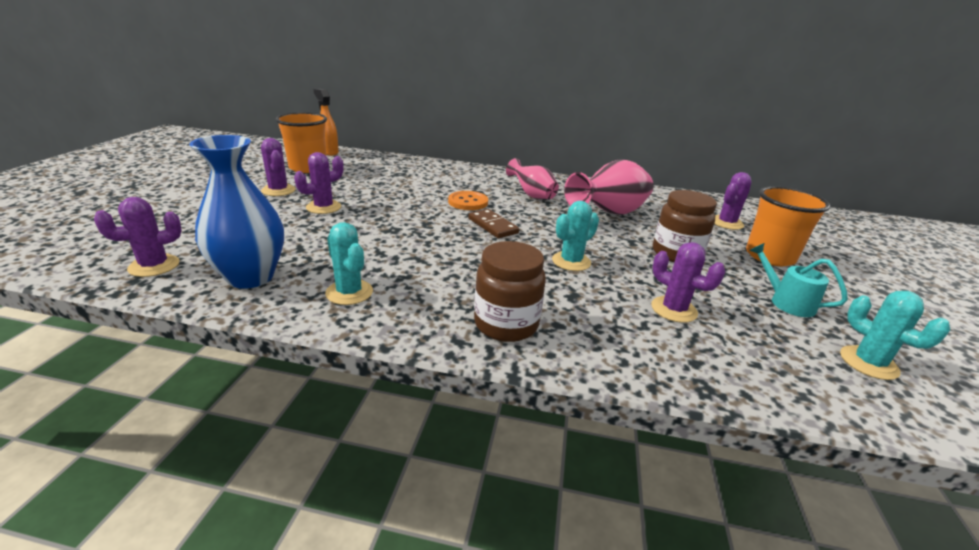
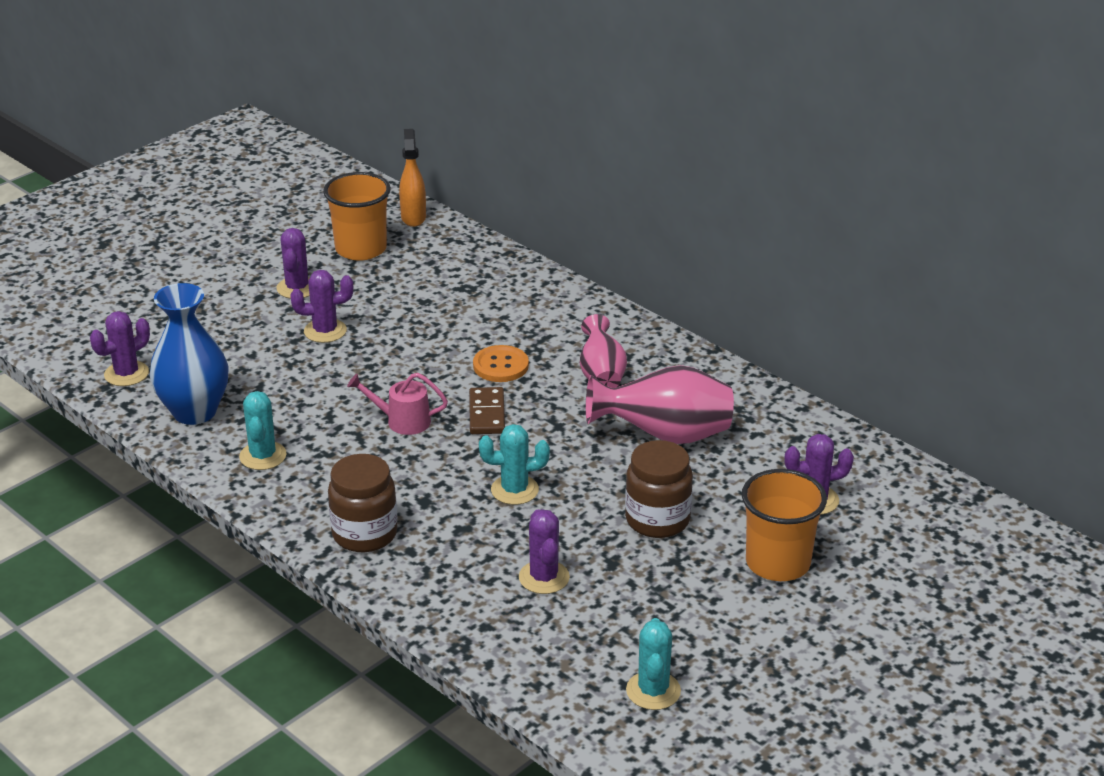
camera: 35 degrees right, 5 degrees up
purple cactus [94,197,182,277] -> purple cactus turned 45 degrees counterclockwise [90,311,150,386]
turquoise watering can [749,243,848,317] -> none
none -> pink watering can [347,373,448,435]

